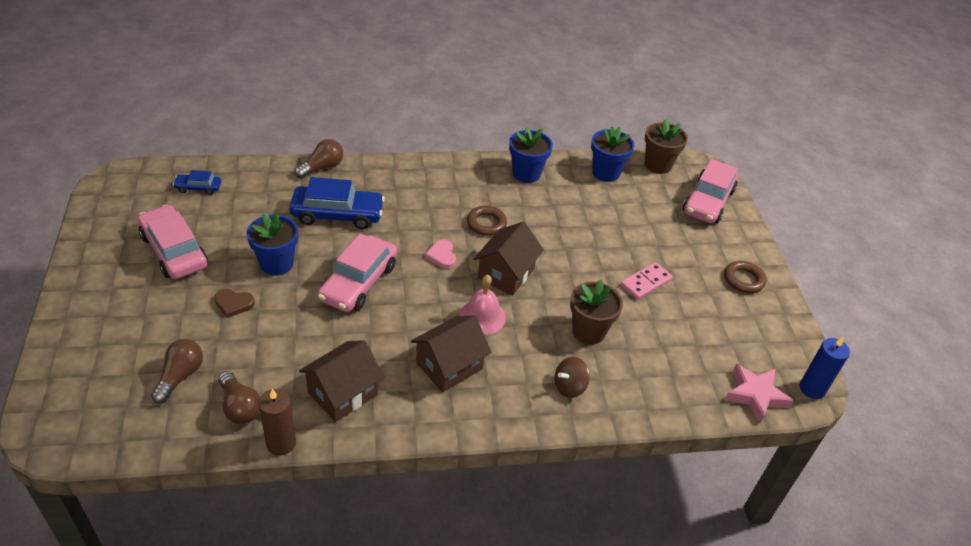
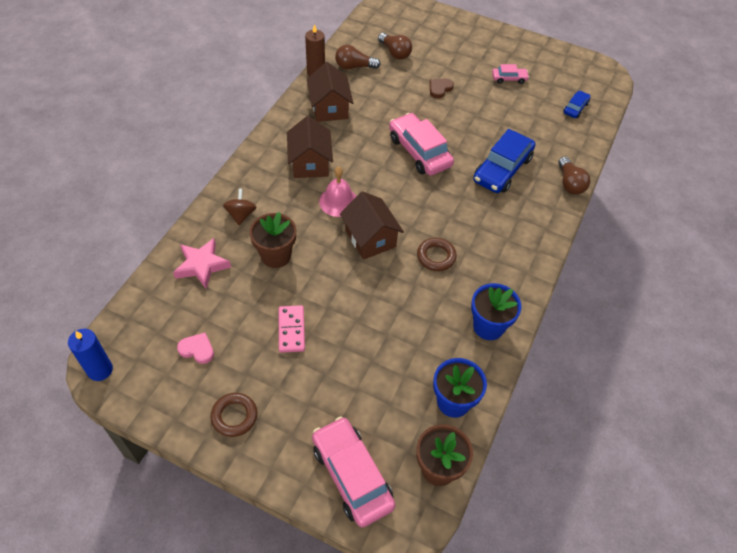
camera: 125 degrees right, 10 degrees up
pink car [138,205,208,279] -> pink car [492,64,529,84], size x0.50
blue flower pot [247,212,298,276] -> none
pink heart [425,239,456,269] -> pink heart moved to [177,333,214,364]
pink star [725,364,794,423] -> pink star moved to [173,238,231,289]

